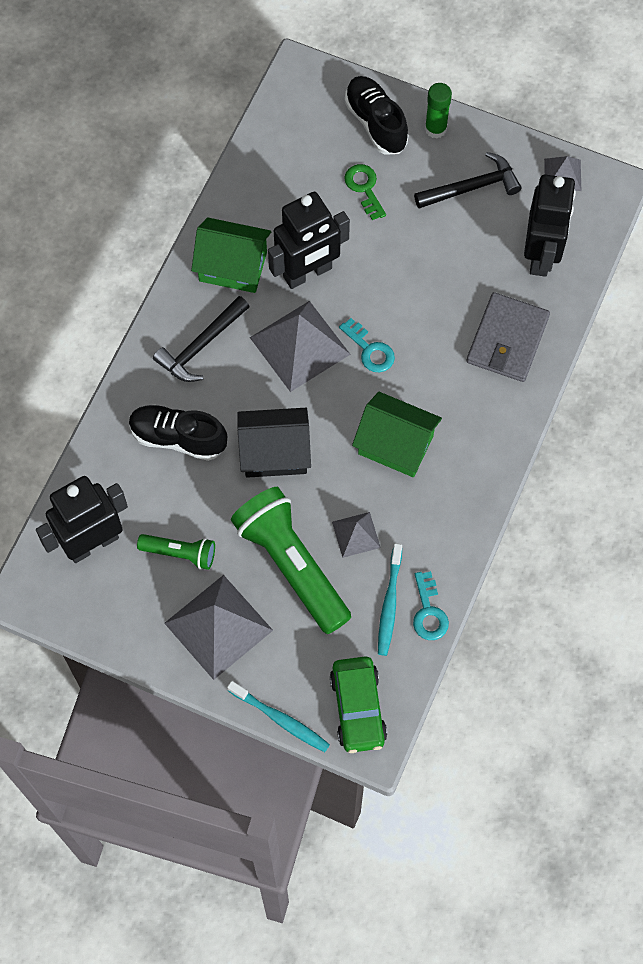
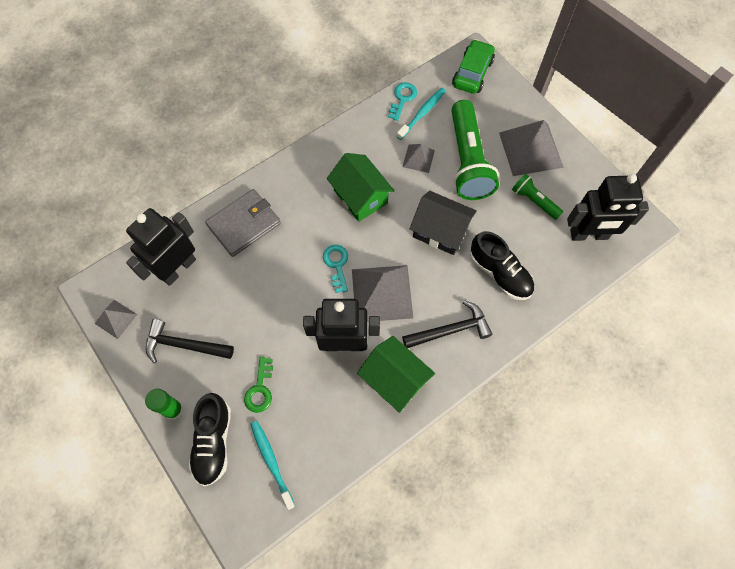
camera: 150 degrees left, 0 degrees up
turquoise toothbrush [227,681,330,752] -> turquoise toothbrush moved to [251,421,295,510]

